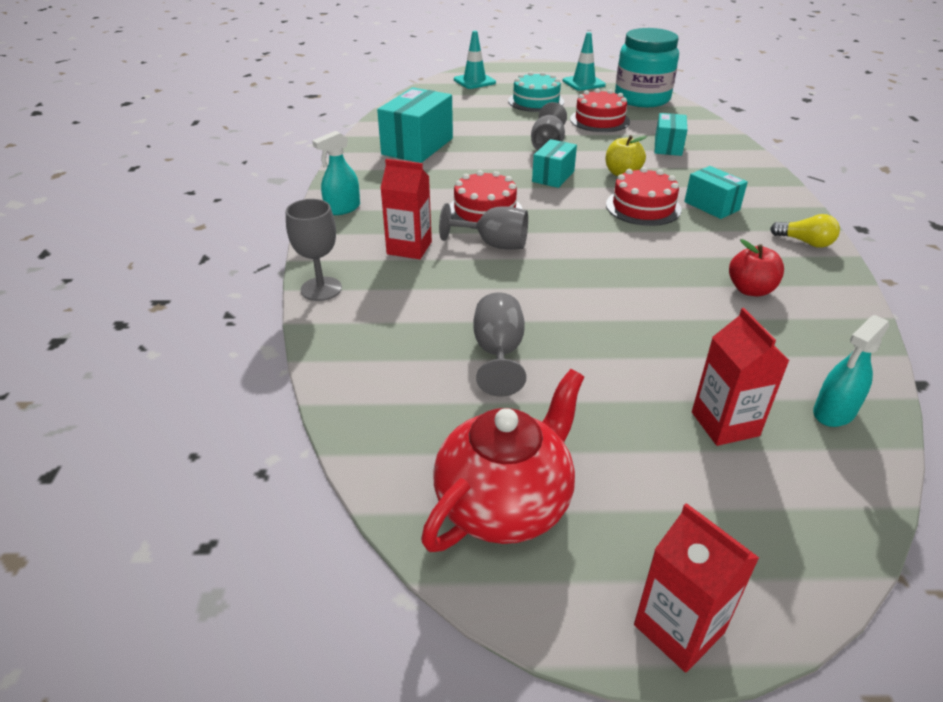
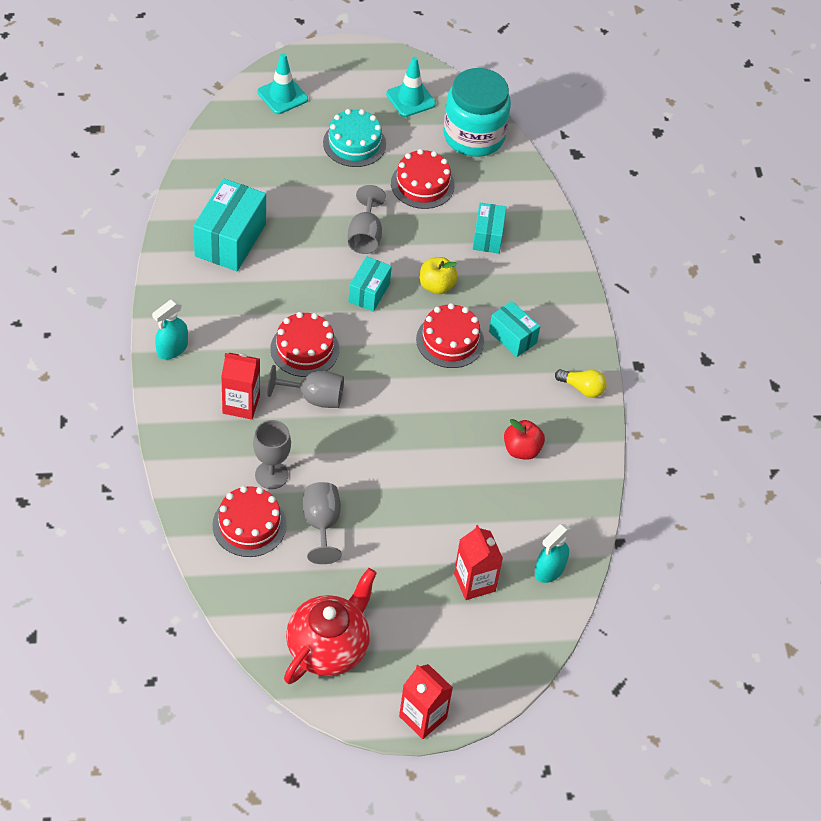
camera: 10 degrees left, 15 degrees up
grey goblet [286,199,342,301] -> grey goblet moved to [253,420,291,489]
none -> red cake [212,486,287,557]

